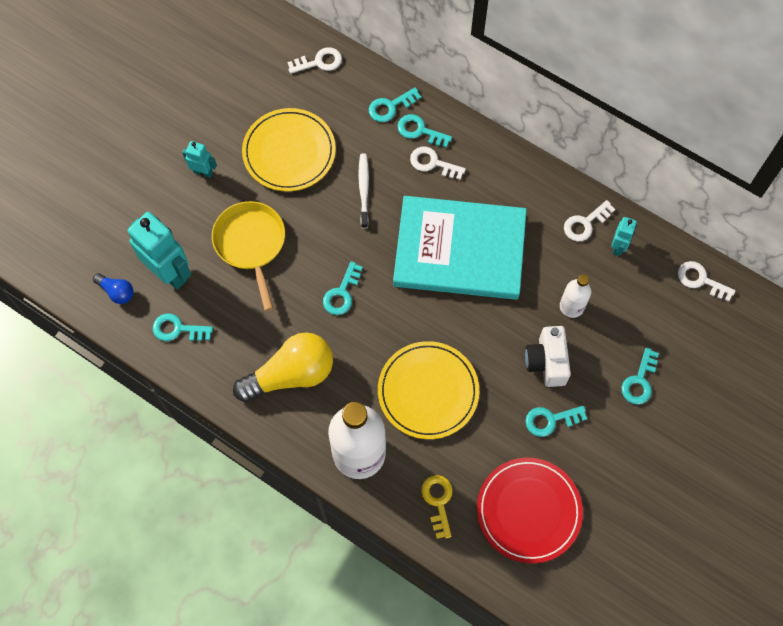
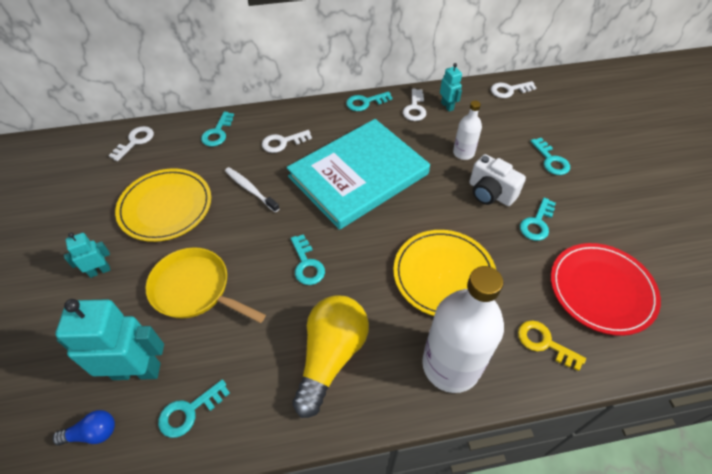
camera: 45 degrees left, 15 degrees down
turquoise key [397,114,452,148] -> turquoise key moved to [346,91,393,111]

